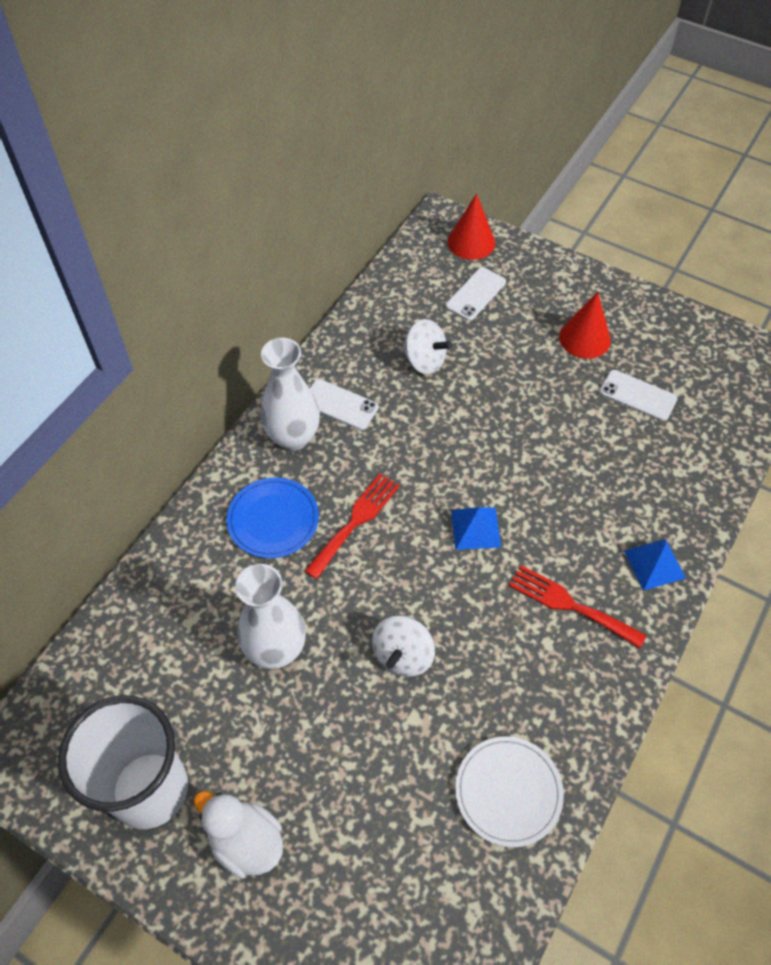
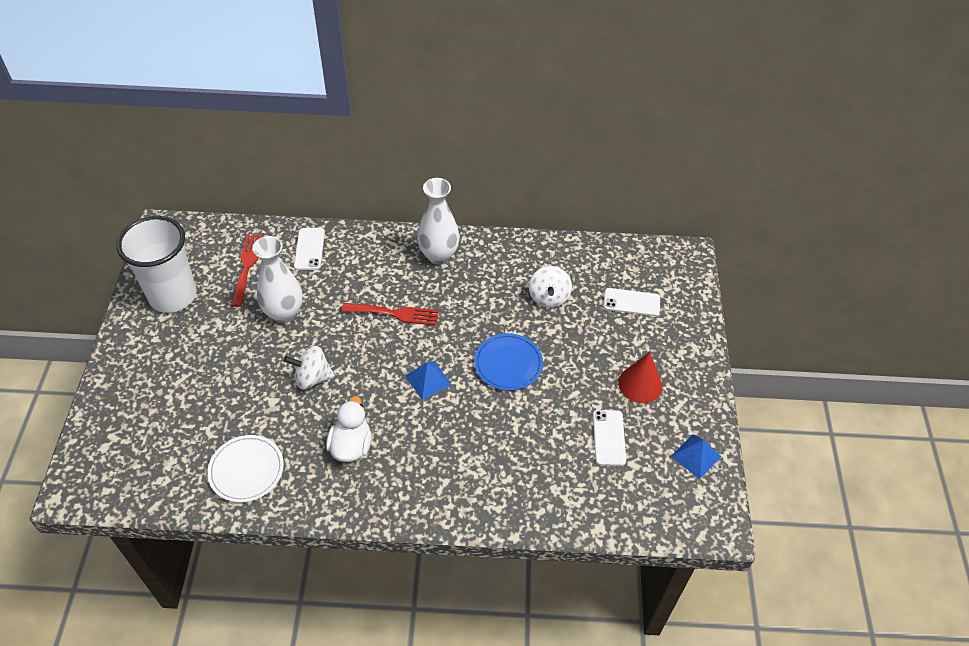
camera: 60 degrees right, 5 degrees down
white duck [194,791,283,878] -> white duck moved to [326,396,372,462]
blue plate [227,478,319,558] -> blue plate moved to [474,333,543,391]
white phone [310,379,378,430] -> white phone moved to [294,228,325,270]
red cone [448,193,495,260] -> none
red fork [509,565,647,648] -> red fork moved to [231,234,264,307]
blue pyramid [624,539,686,591] -> blue pyramid moved to [671,434,721,479]

